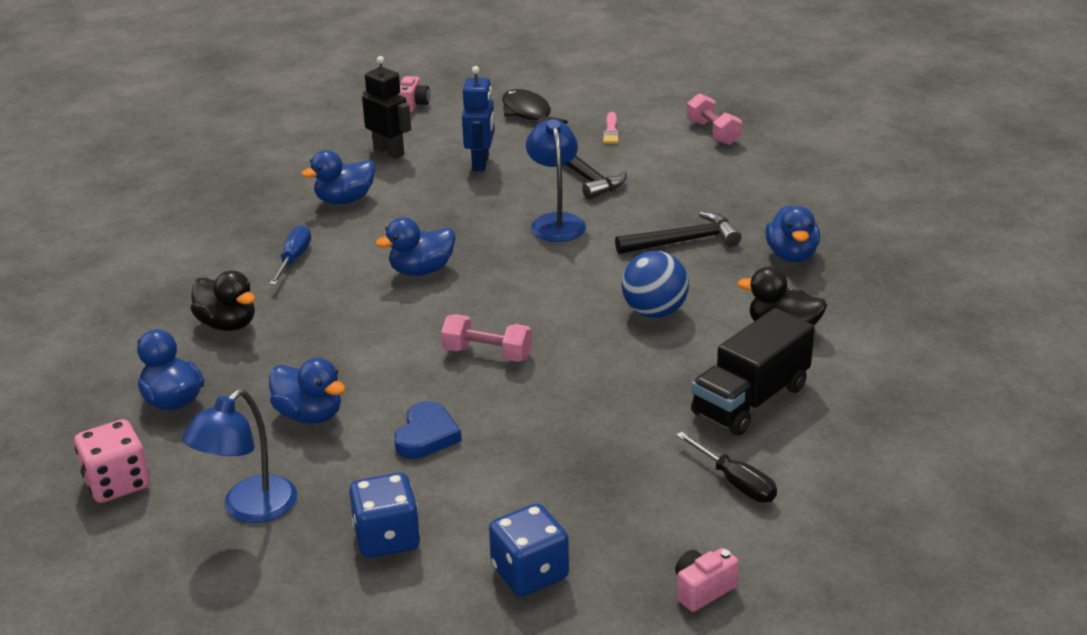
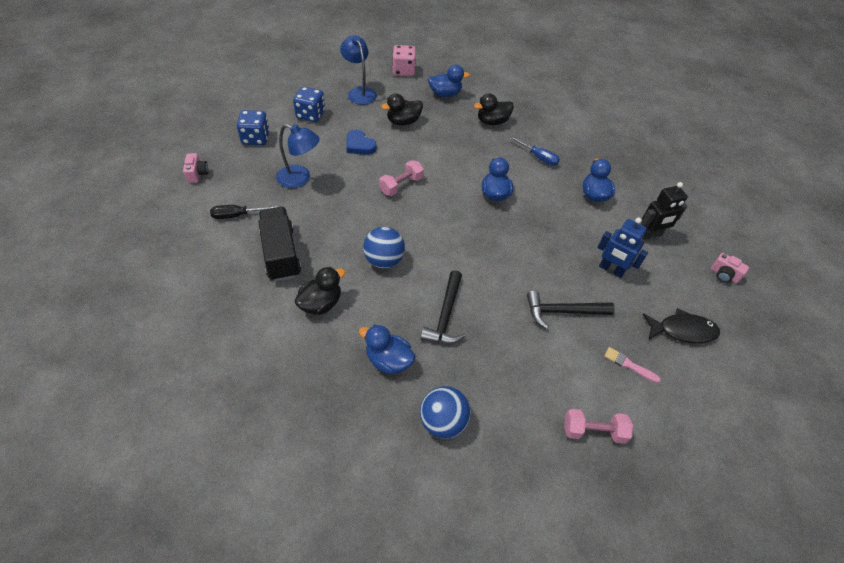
camera: 115 degrees right, 20 degrees up
blue duck [269,358,346,423] -> black duck [381,93,423,125]
blue lamp [526,119,586,242] -> blue lamp moved to [276,124,320,188]
none -> blue ball [420,386,471,439]

